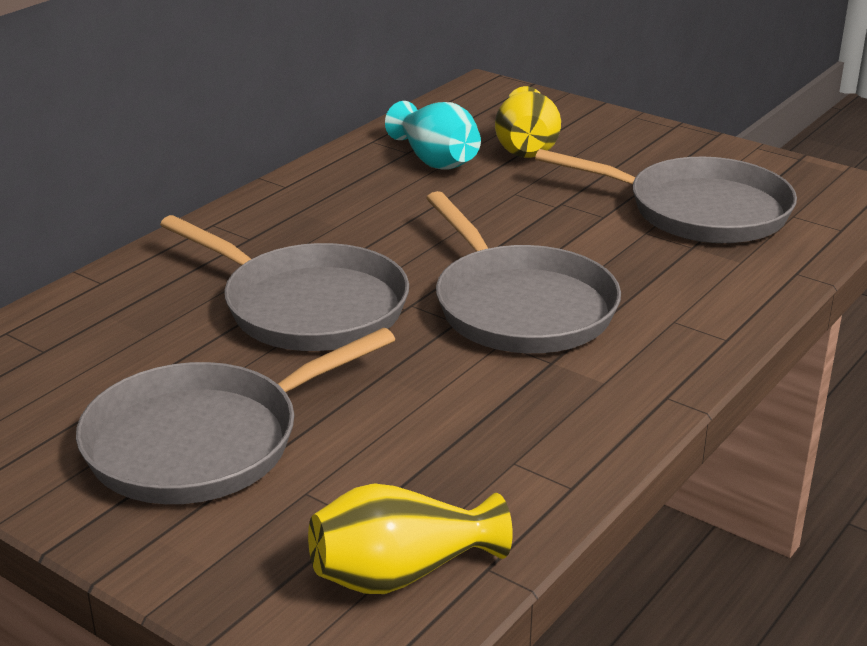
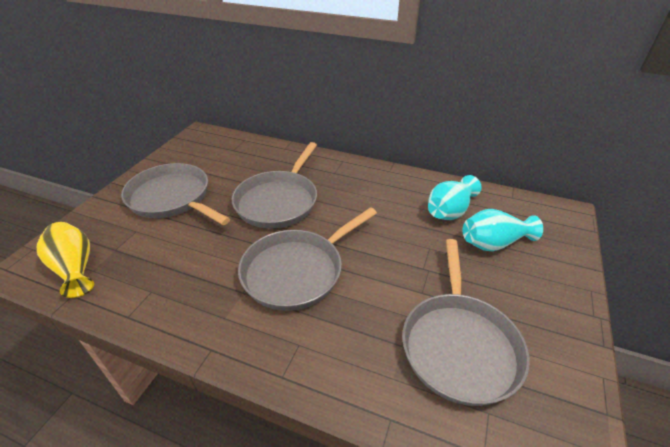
camera: 75 degrees right, 10 degrees up
yellow vase [495,86,561,158] -> turquoise vase [463,209,543,251]

